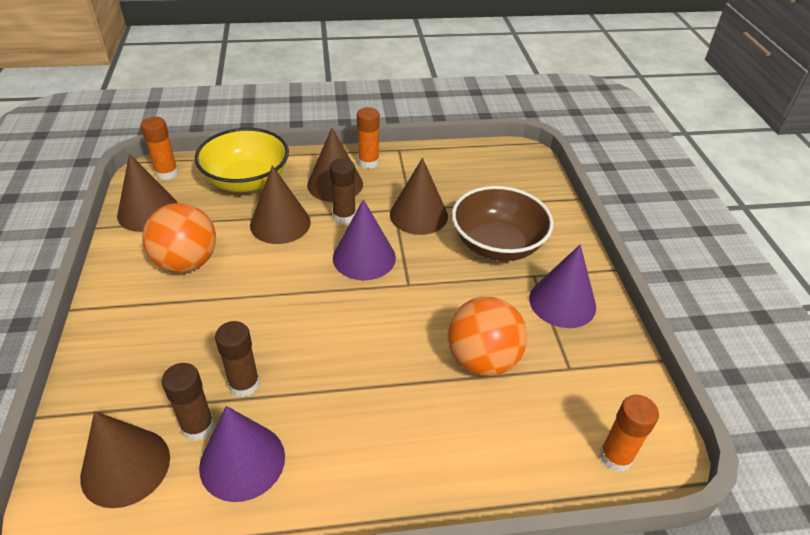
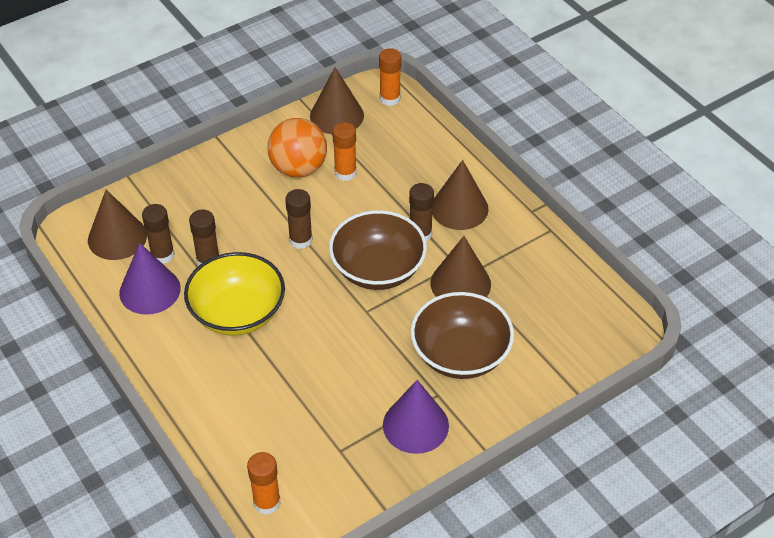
camera: 65 degrees right, 5 degrees up
yellow bowl [195,128,289,192] -> yellow bowl moved to [184,252,285,336]
brown cone [250,165,311,244] -> none
purple cone [333,199,396,280] -> brown bowl [329,210,427,290]
orange glue stick [357,107,380,169] -> orange glue stick moved to [332,122,357,181]
orange ball [447,297,527,376] -> none
none -> brown glue stick [285,189,313,249]

